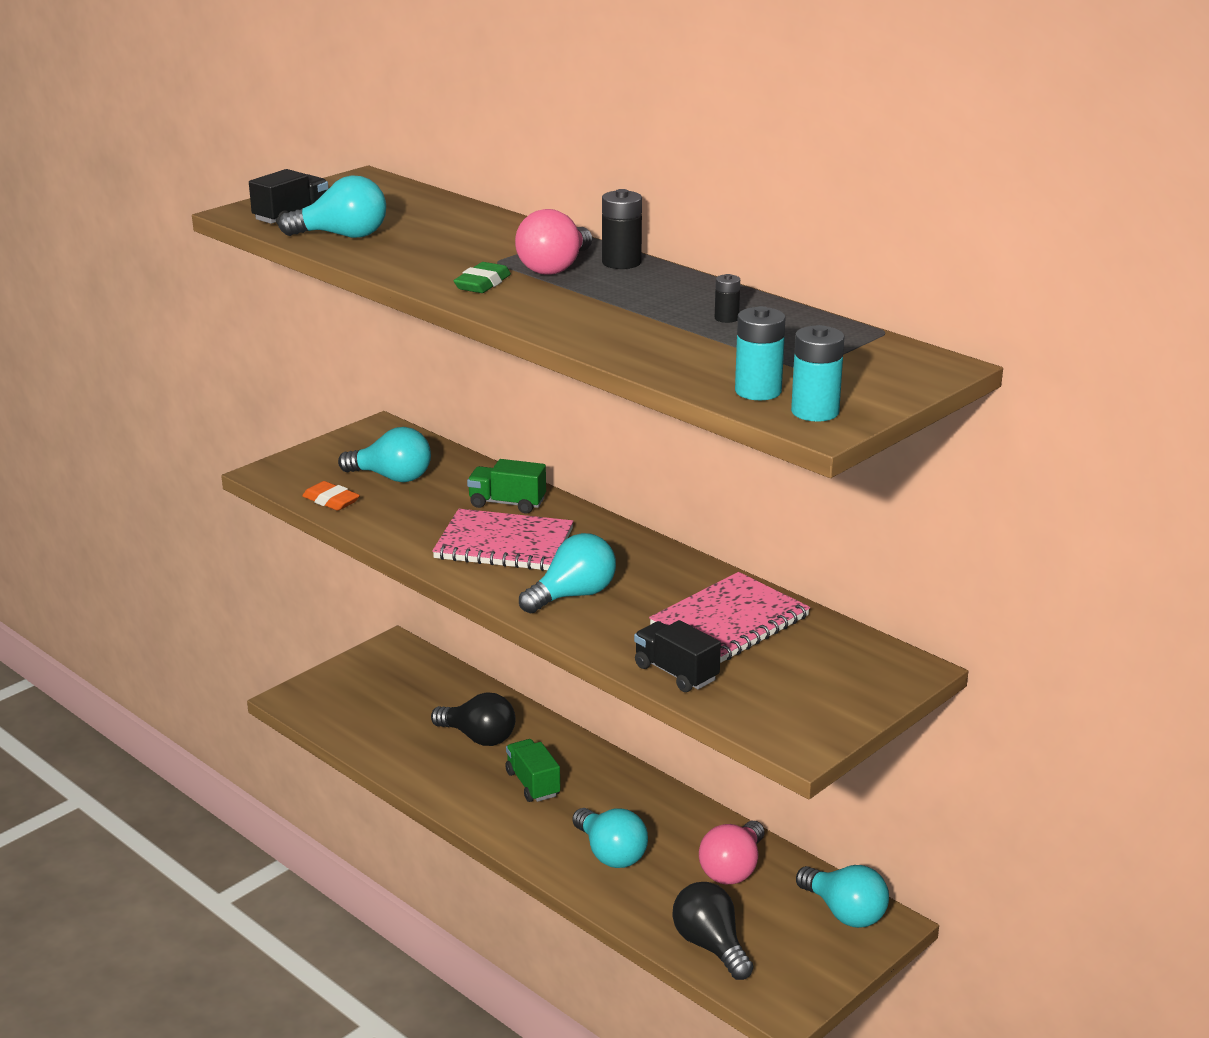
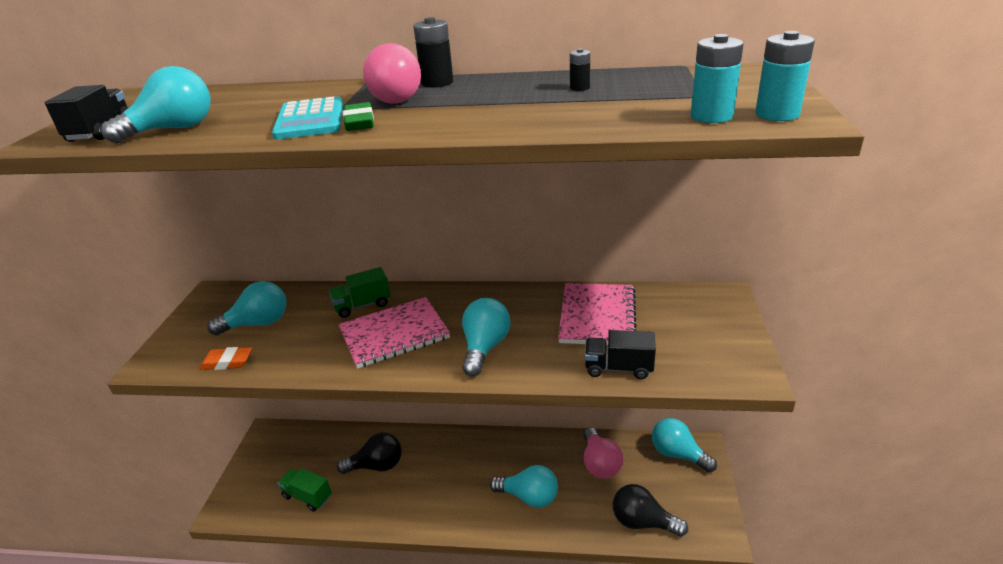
camera: 35 degrees left, 5 degrees up
green truck [506,739,560,802] -> green truck moved to [278,468,332,512]
turquoise light bulb [796,865,889,928] -> turquoise light bulb turned 150 degrees counterclockwise [652,418,717,472]
none -> turquoise calculator [272,96,343,139]

